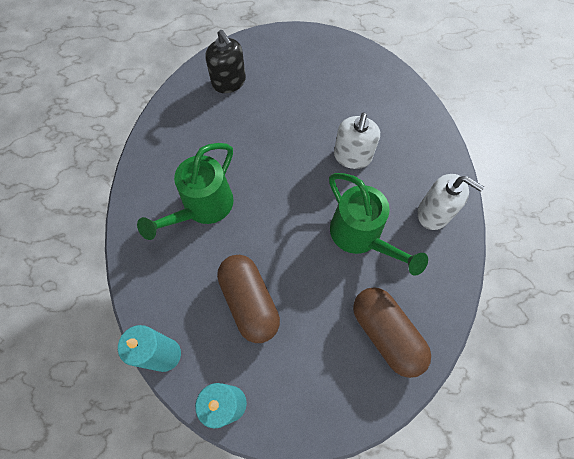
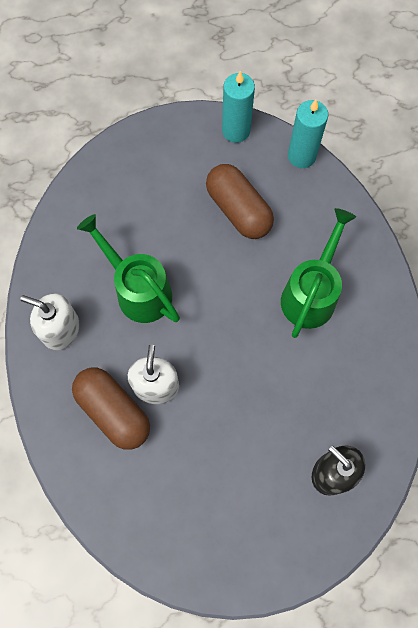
camera: 170 degrees right, 5 degrees up
brown capsule [353,287,431,378] -> brown capsule moved to [72,368,150,450]

